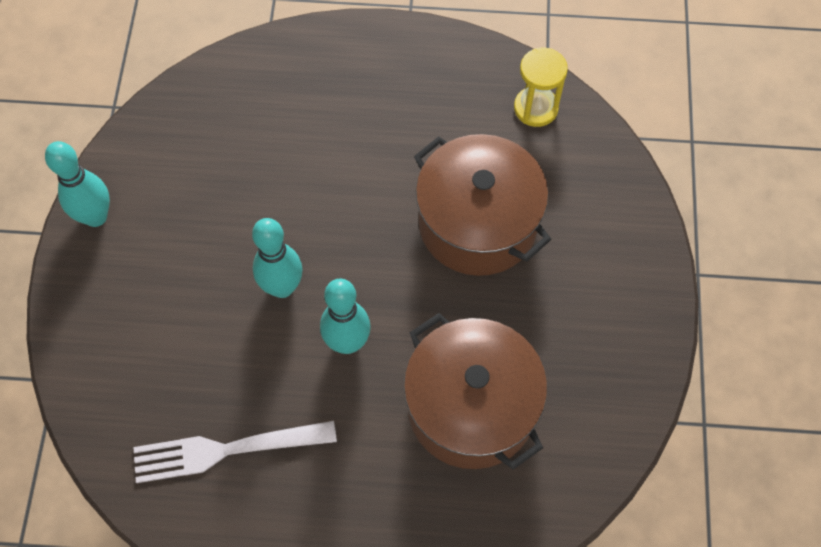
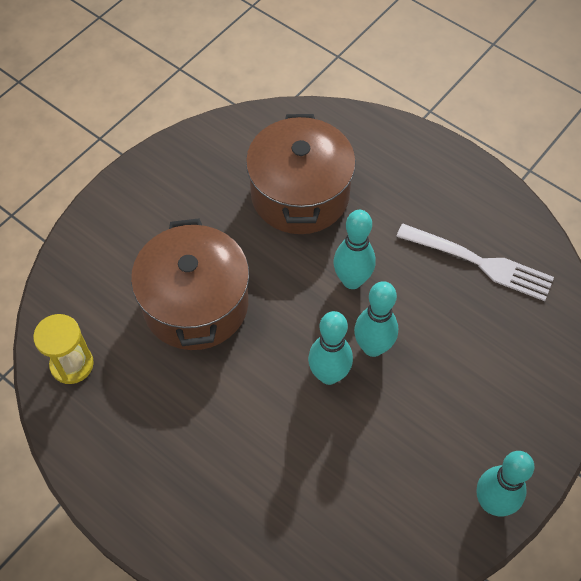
camera: 145 degrees left, 5 degrees down
none -> turquoise bowling pin [308,311,353,385]

